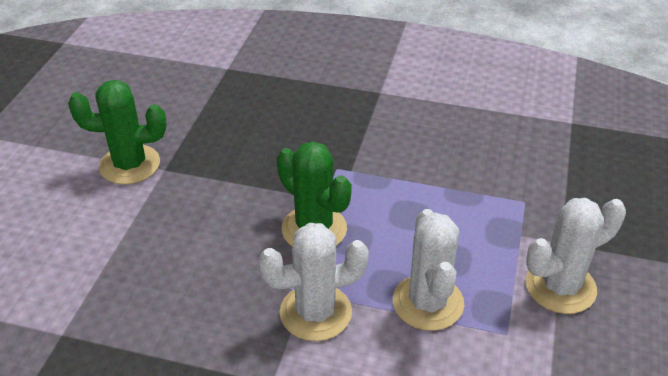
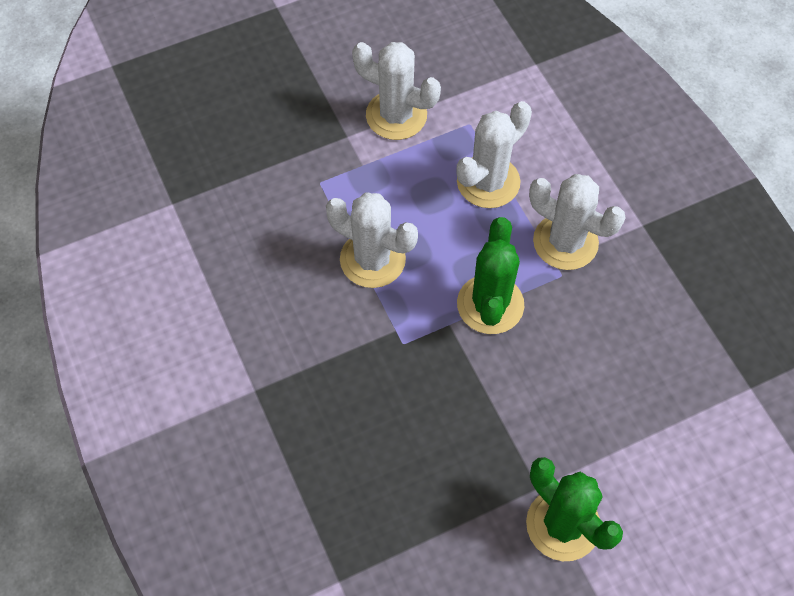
camera: 130 degrees left, 20 degrees up
none -> white cactus [326,192,418,288]

